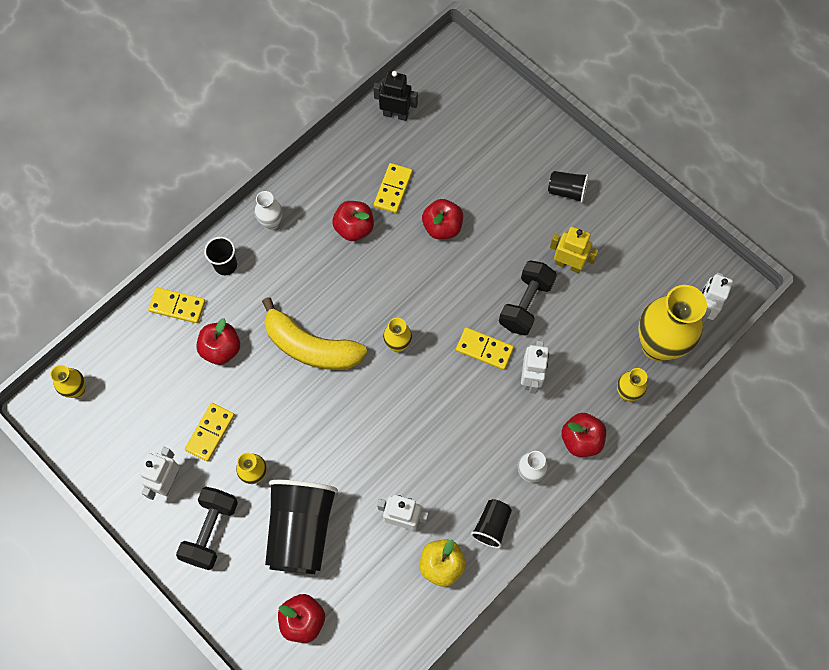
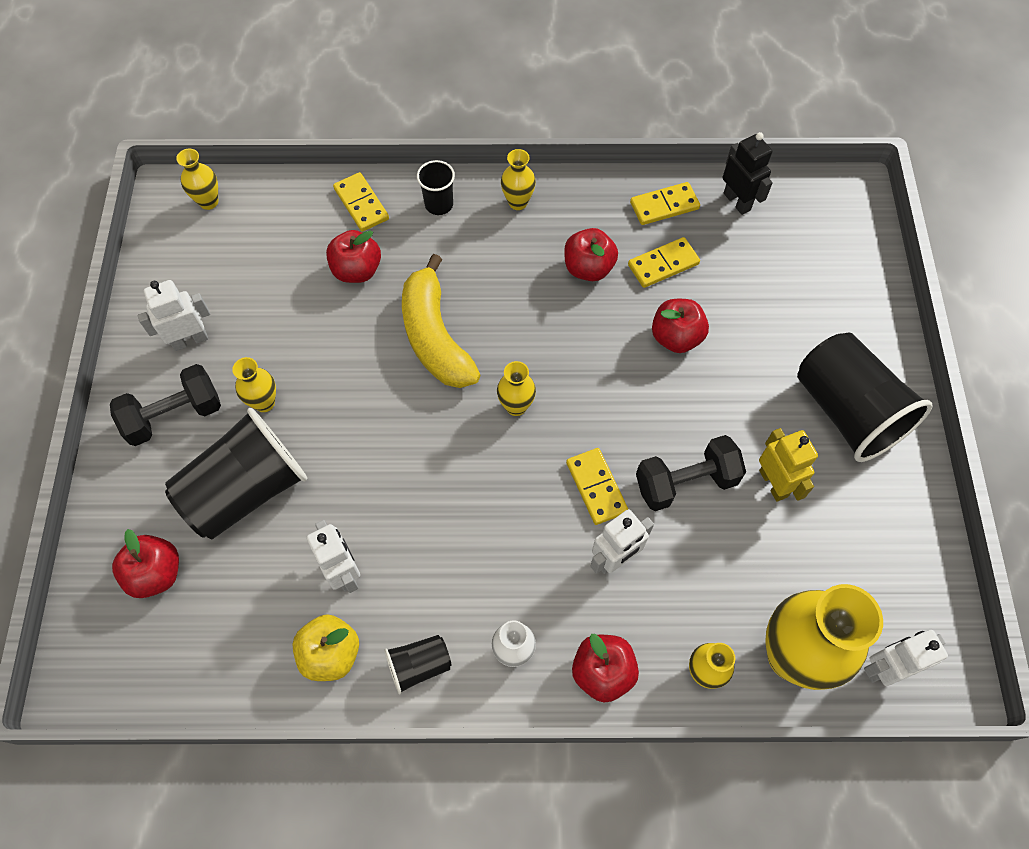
camera: 45 degrees right, 5 degrees down
yellow domino [185,403,235,461] -> yellow domino moved to [630,182,700,225]
white vase [255,191,282,230] -> yellow vase [501,149,536,210]
black cup [548,171,589,203] -> black cup [797,333,932,462], size x2.10

